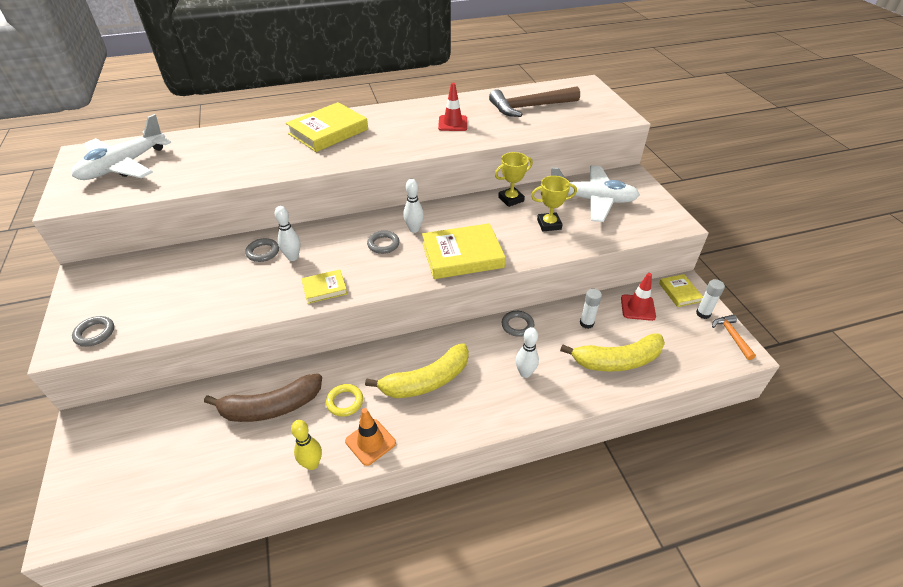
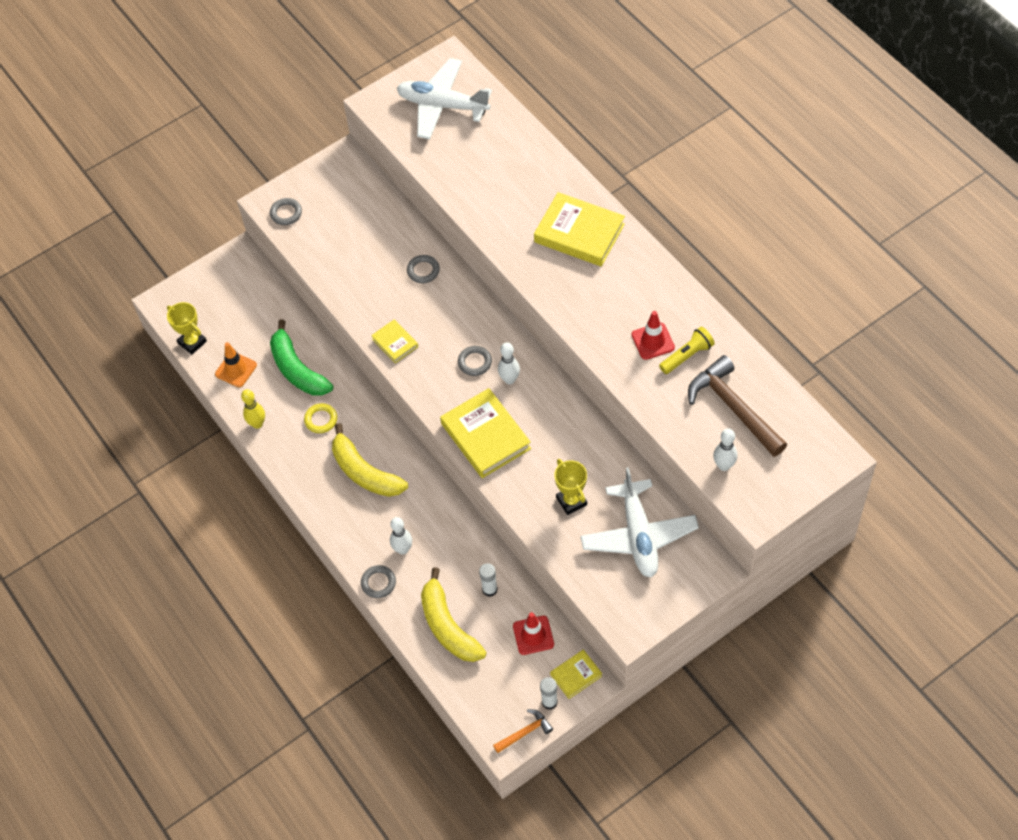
camera: 75 degrees right, 15 degrees up
brown banana [204,373,322,422] -> green banana [270,320,333,396]
white bowling pin [275,206,300,261] -> white bowling pin moved to [713,428,738,471]
orange traffic cone [345,408,396,466] -> orange traffic cone moved to [215,342,257,387]
yellow trophy [495,152,533,207] -> yellow trophy moved to [167,302,207,354]
grey ring [502,311,534,337] -> grey ring moved to [361,565,396,598]
none -> yellow flashlight [659,327,715,374]

